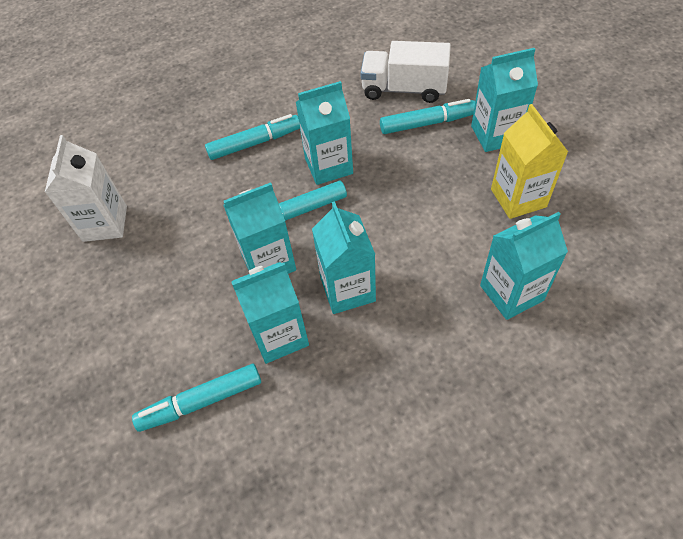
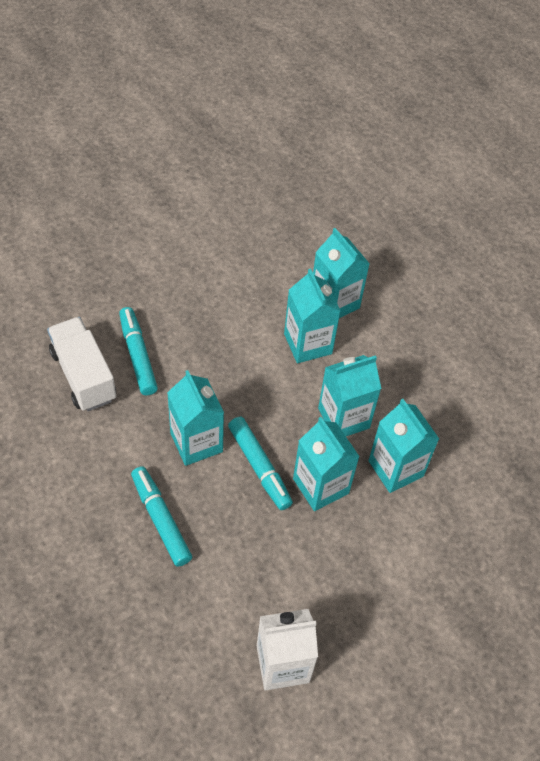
camera: 105 degrees left, 0 degrees up
turquoise marker [132,364,261,432] -> none
white truck [360,41,451,103] -> white truck turned 150 degrees clockwise [47,317,116,411]
turquoise carton [471,48,538,152] -> turquoise carton moved to [284,268,340,363]
yellow carton [491,104,568,219] -> none

